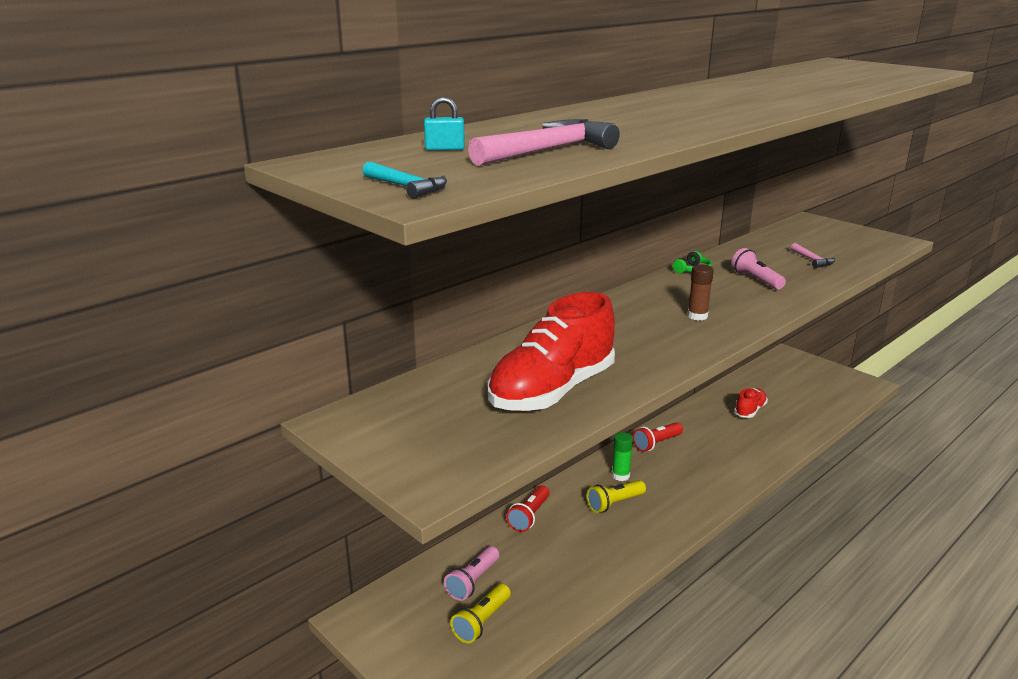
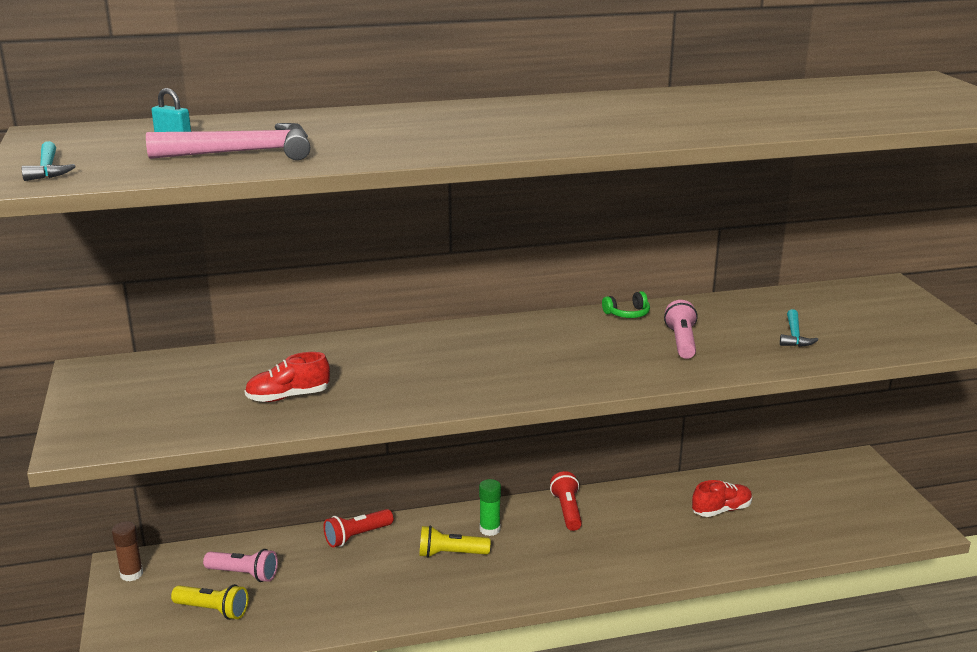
camera: 30 degrees right, 0 degrees up
pink flashlight [444,546,499,601] -> pink flashlight turned 135 degrees counterclockwise [203,549,278,582]
yellow flashlight [450,584,511,643] -> yellow flashlight turned 135 degrees counterclockwise [171,584,248,620]
red shoe [488,292,615,412] -> red shoe [245,352,330,402], size x0.48
red flashlight [633,422,683,452] -> red flashlight turned 90 degrees clockwise [550,471,582,531]
brown glue stick [687,264,714,321] -> brown glue stick moved to [112,521,143,582]
pink hammer [790,243,835,268] -> turquoise hammer [780,309,818,347]

